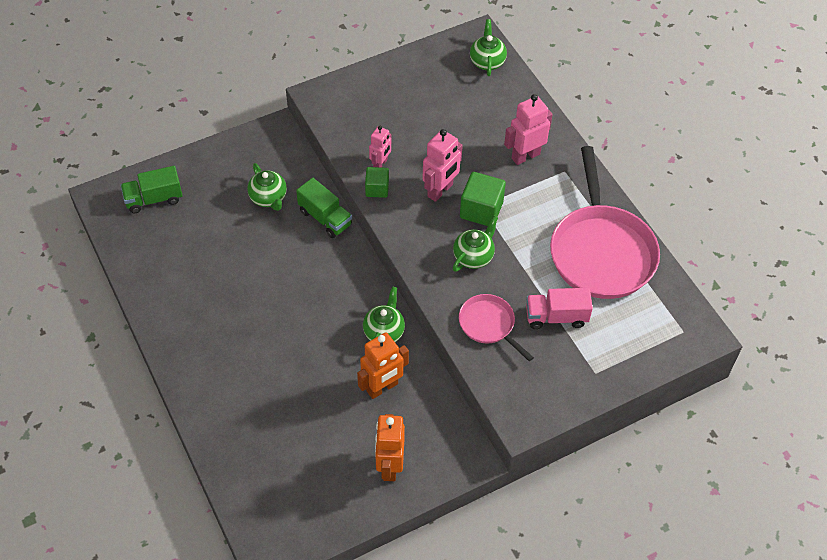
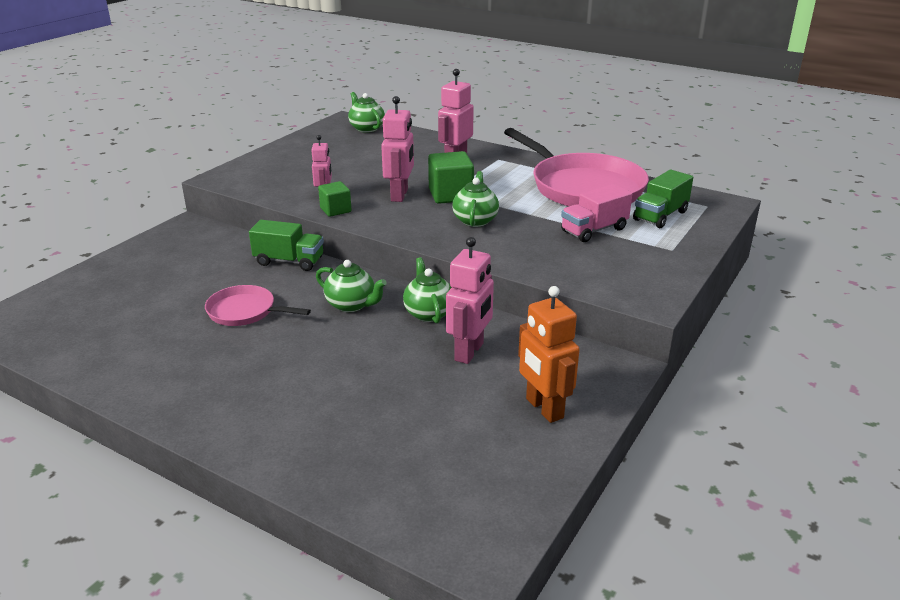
camera: 30 degrees left, 25 degrees down
green truck [121,166,183,213] -> green truck moved to [633,170,693,228]
green teapot [247,163,287,211] -> green teapot moved to [316,260,387,312]
orange robot [357,332,409,399] -> pink robot [446,237,494,364]
pink pan [459,294,534,361] -> pink pan moved to [205,285,311,326]

